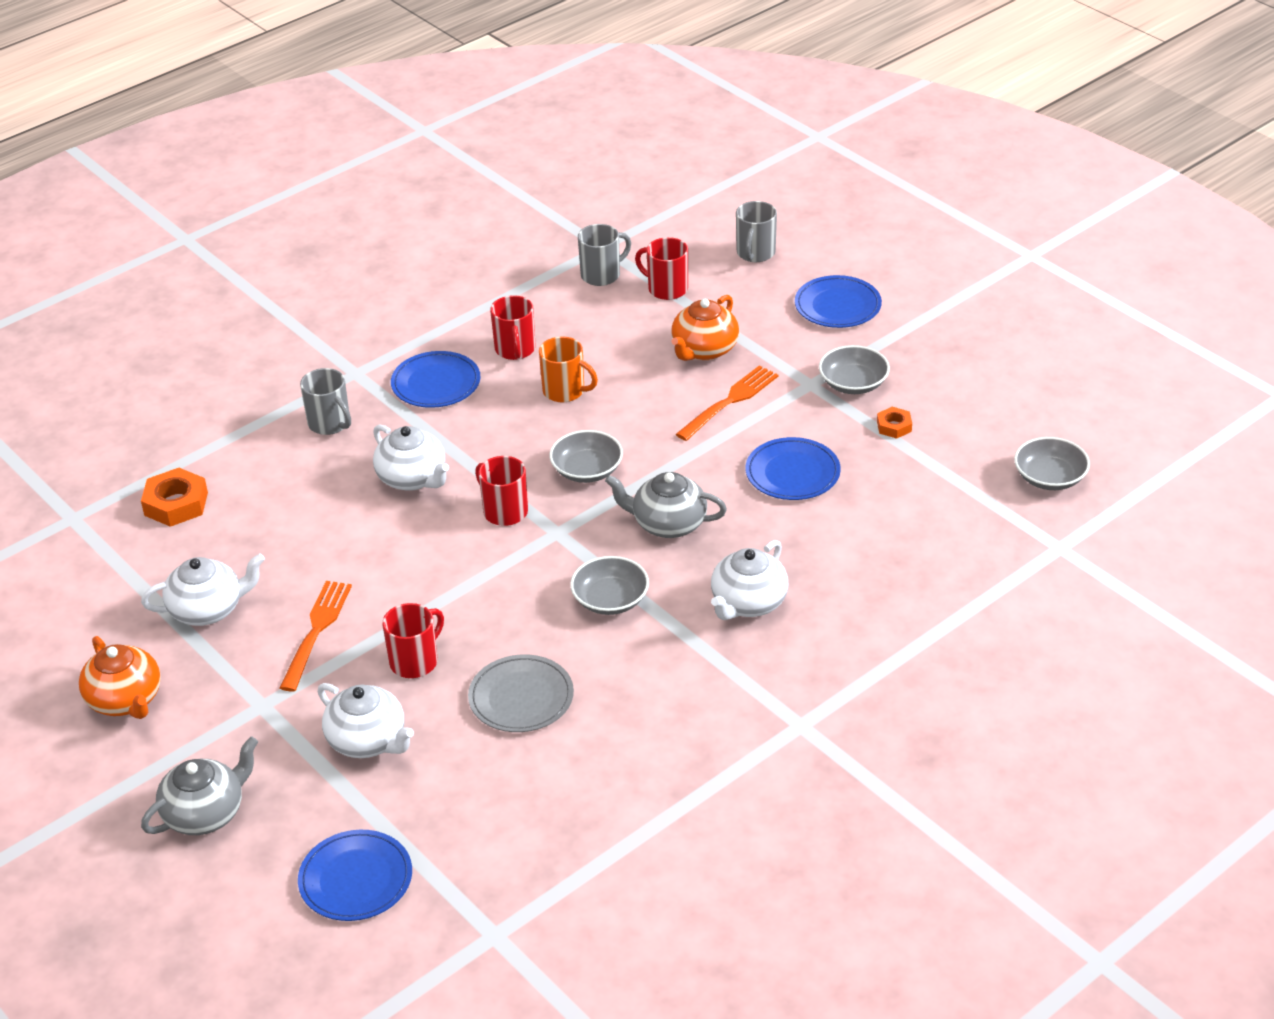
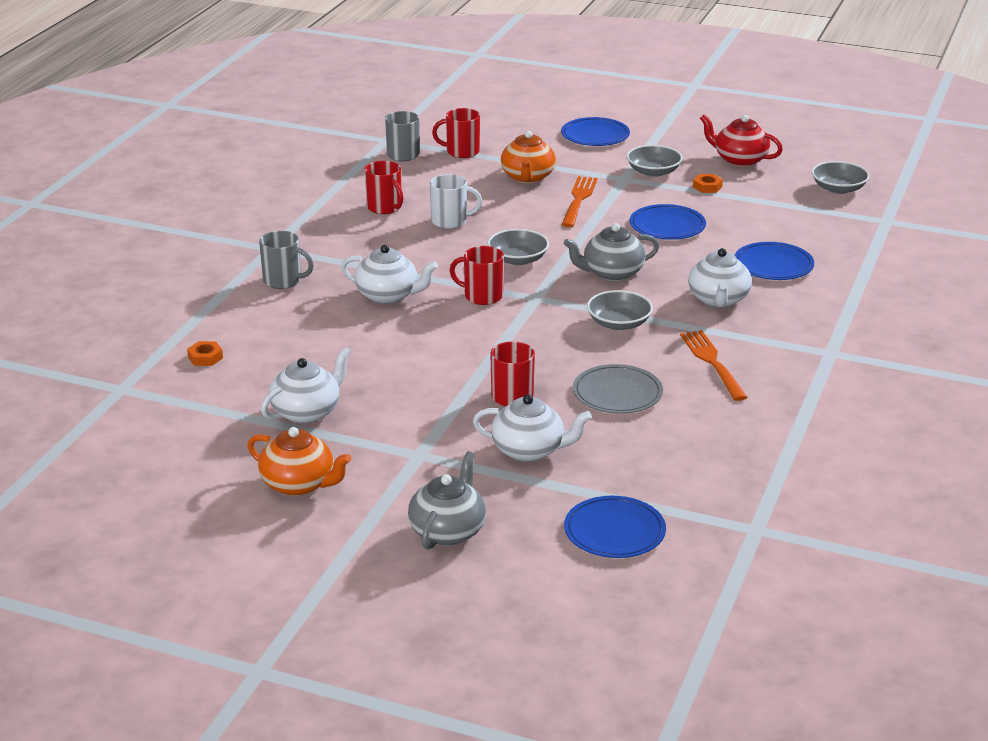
camera: 30 degrees left, 10 degrees down
orange nut [141,468,208,527] -> orange nut [187,341,223,366], size x0.57
orange fork [280,581,352,692] -> orange fork moved to [680,330,748,401]
blue plate [391,351,480,408] -> blue plate moved to [734,242,814,280]
orange mug [539,336,598,403] -> white mug [430,174,482,229]
grey mug [736,201,777,262] -> none
none -> red teapot [700,114,783,167]

